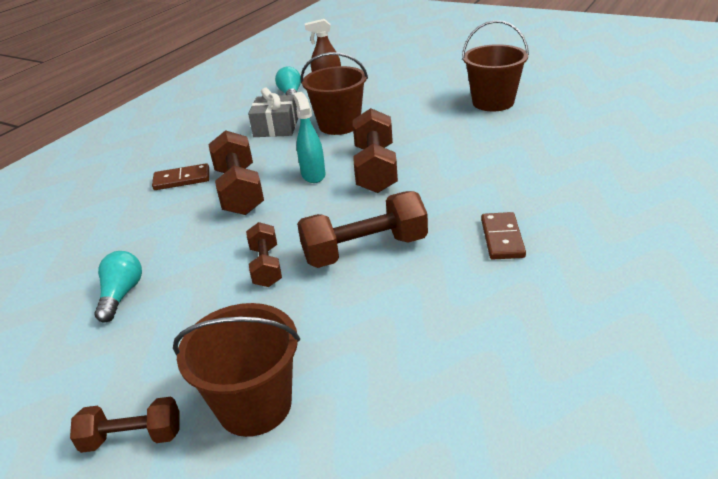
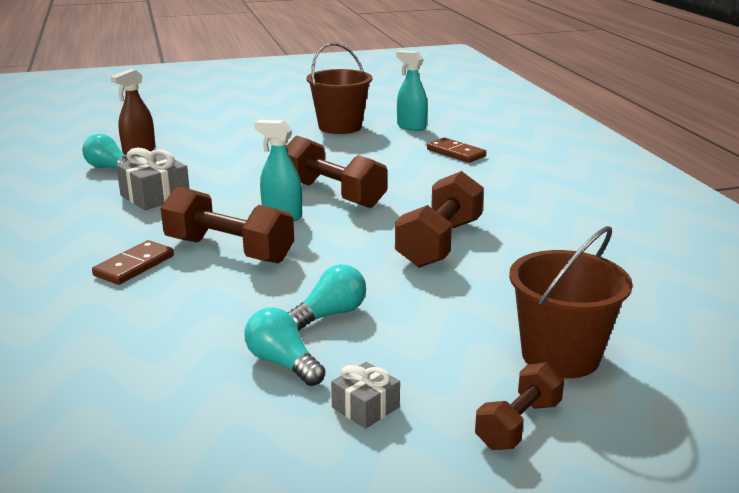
camera: 50 degrees left, 10 degrees down
brown dumbbell [246,222,282,287] -> none
brown bucket [301,52,368,135] -> none
brown domino [481,212,526,260] -> brown domino moved to [427,138,486,163]
none -> turquoise light bulb [287,264,366,331]
none -> grey gift [331,362,400,429]
none -> turquoise spray bottle [396,51,428,131]

